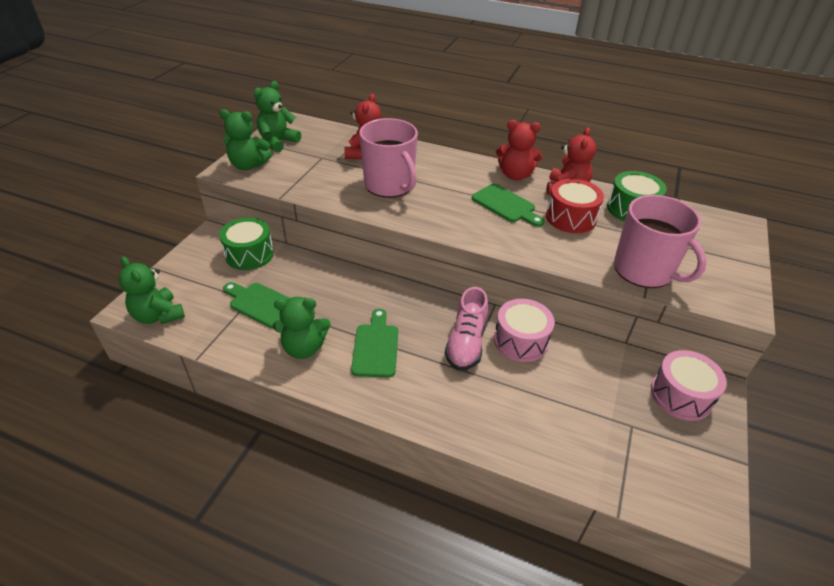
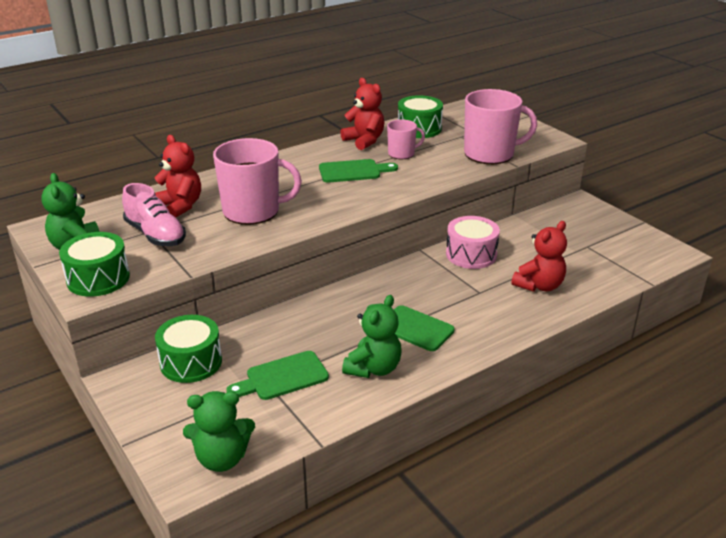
camera: 55 degrees left, 10 degrees down
green teddy bear [219,109,272,170] -> green drum [59,232,130,297]
pink shoe [445,287,488,370] -> pink shoe moved to [122,183,186,246]
red teddy bear [496,120,542,180] -> red teddy bear moved to [511,221,567,292]
red drum [546,179,604,233] -> pink mug [387,120,425,159]
pink drum [651,350,727,421] -> none

